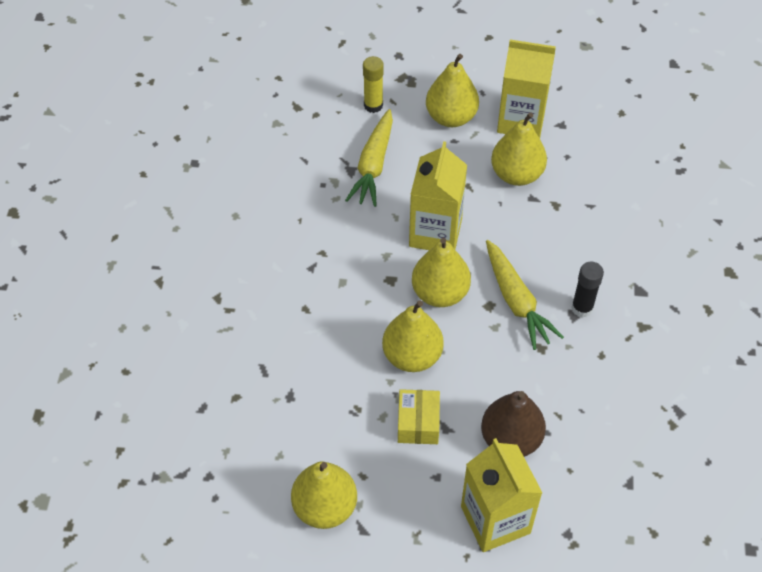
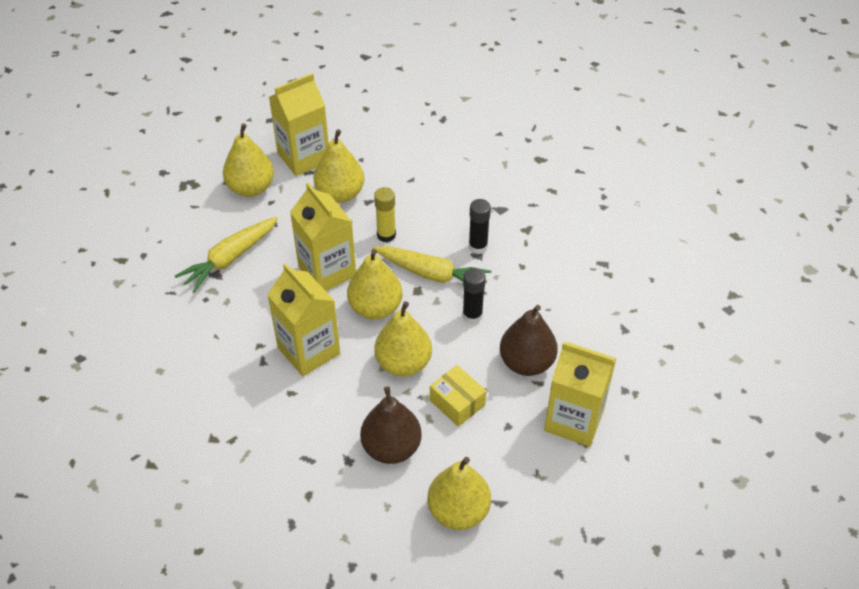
camera: 45 degrees left, 5 degrees down
yellow carrot [345,109,393,207] -> yellow carrot turned 75 degrees clockwise [175,217,278,293]
yellow glue stick [363,56,384,113] -> yellow glue stick moved to [374,187,396,242]
none -> yellow carton [267,263,340,377]
none -> brown pear [360,387,422,464]
none -> black glue stick [463,268,486,324]

